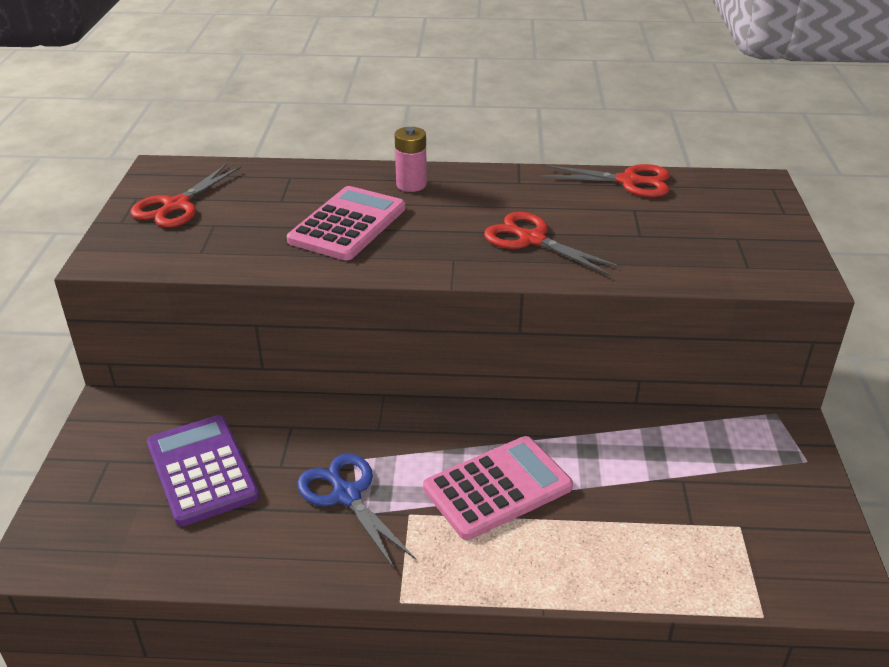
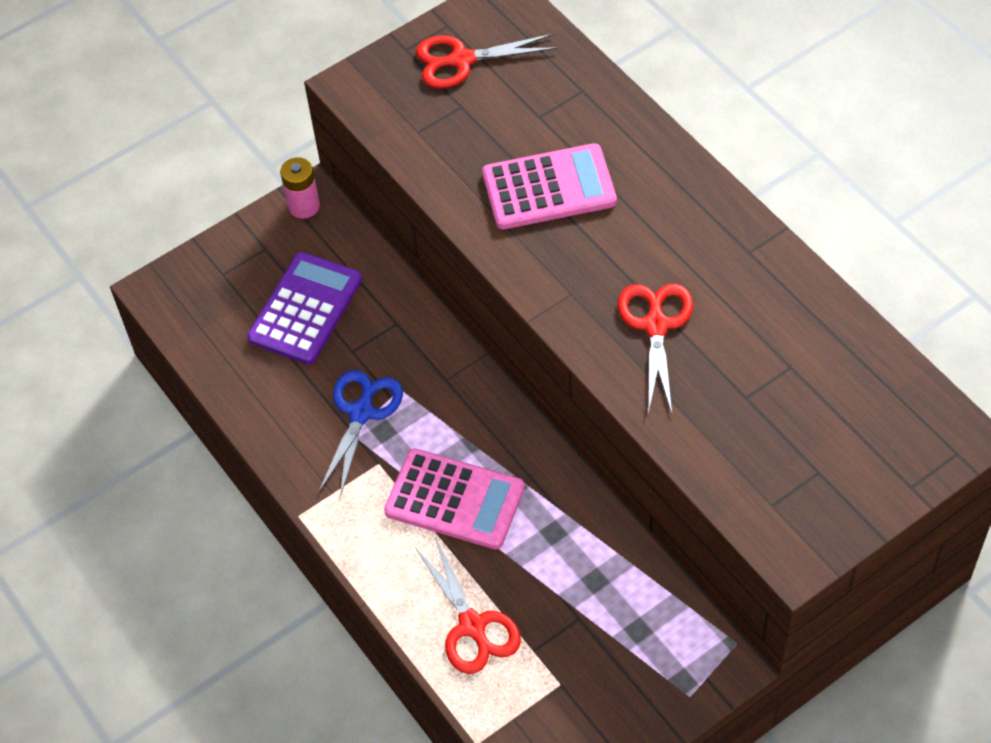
camera: 55 degrees right, 20 degrees up
pink battery [395,127,427,192] -> pink battery moved to [280,157,320,219]
red scissors [540,164,670,197] -> red scissors moved to [415,537,521,674]

